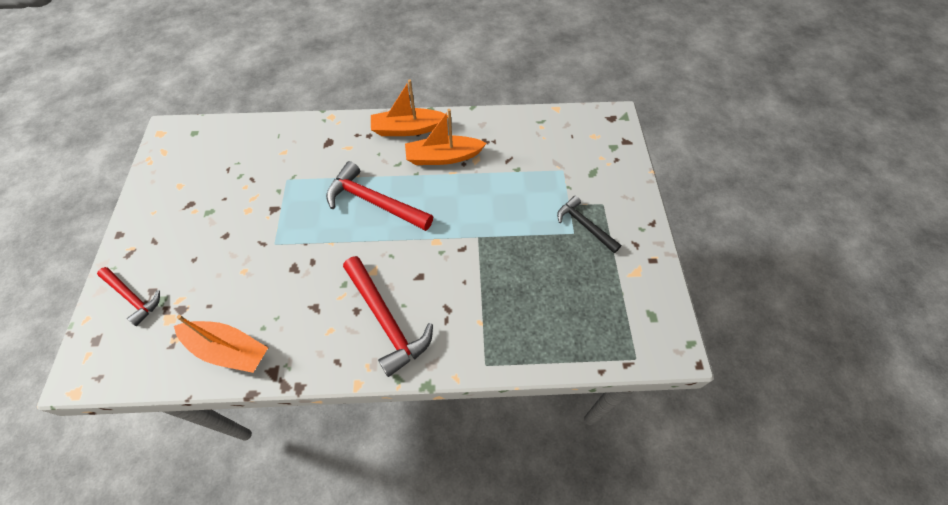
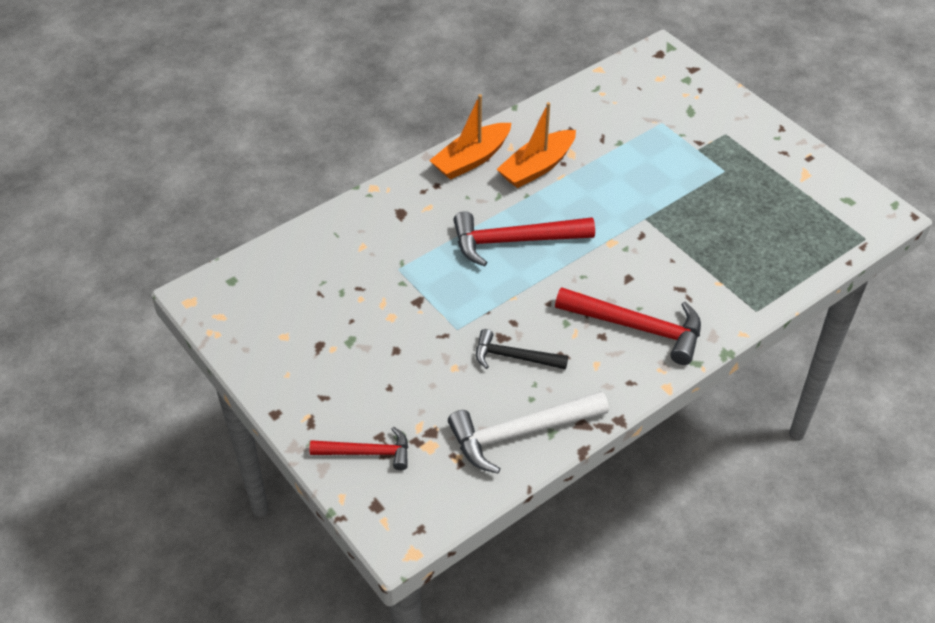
camera: 35 degrees left, 10 degrees down
orange boat [174,315,268,373] -> white hammer [448,391,609,473]
black hammer [557,196,621,253] -> black hammer moved to [476,329,568,369]

